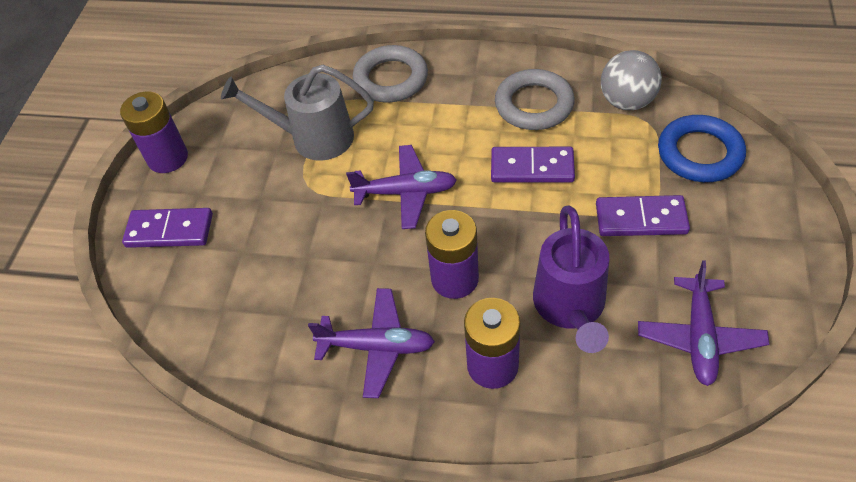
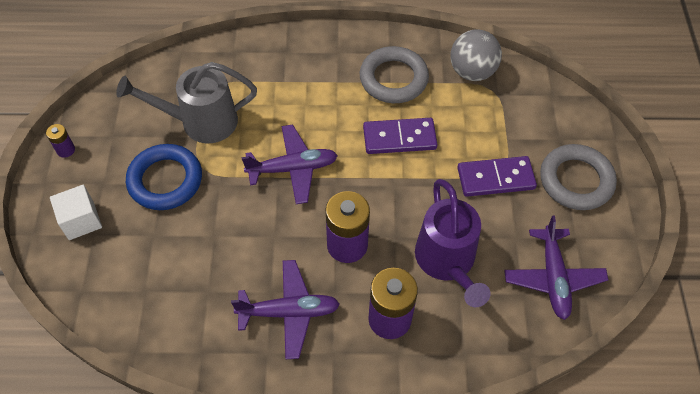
camera: 15 degrees left, 5 degrees up
purple battery [120,91,188,173] -> purple battery [46,124,75,158], size x0.48
purple domino [122,208,213,248] -> white cube [50,185,102,240]
grey ring [353,45,428,103] -> grey ring moved to [540,144,617,210]
blue ring [658,115,746,182] -> blue ring moved to [126,144,202,210]

